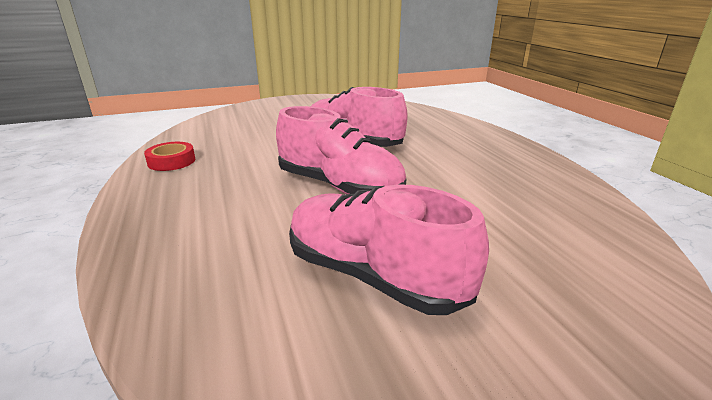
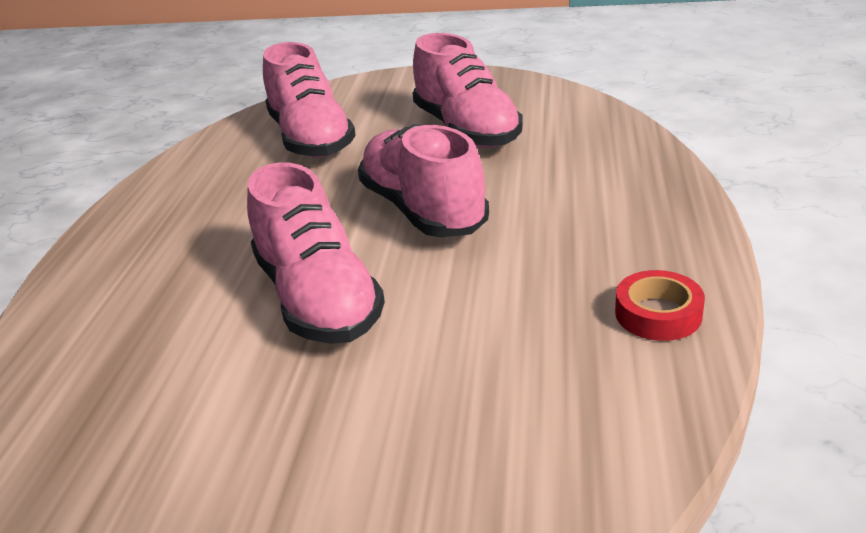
camera: 150 degrees left, 5 degrees up
none -> pink shoe [263,42,356,158]

